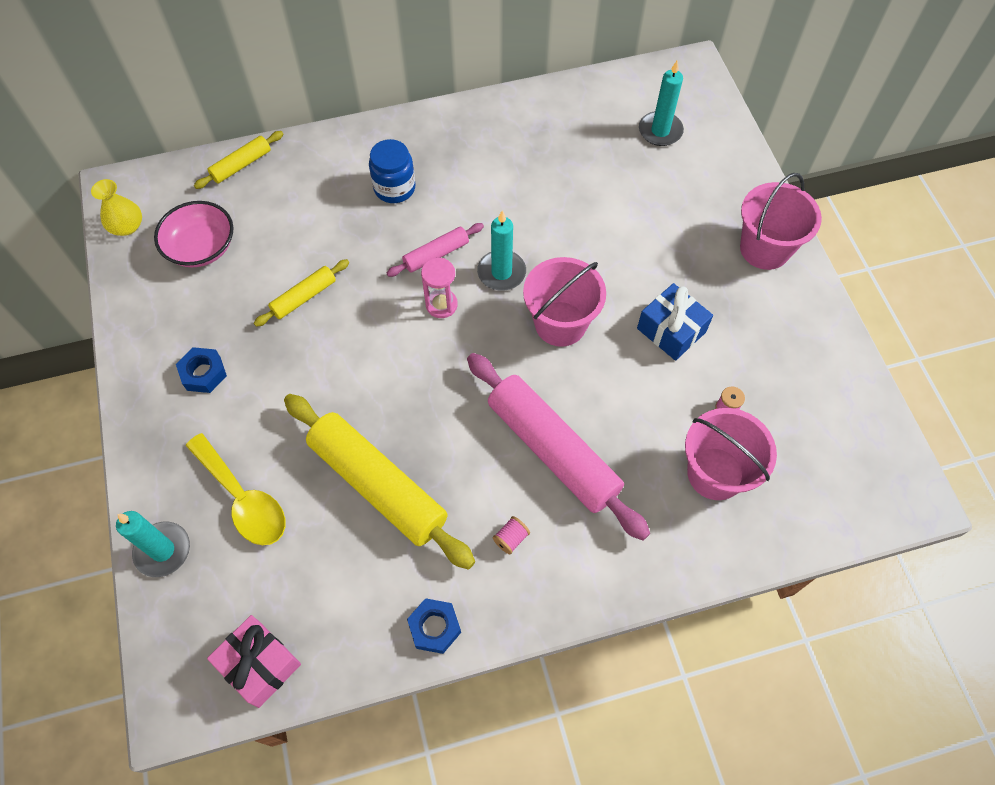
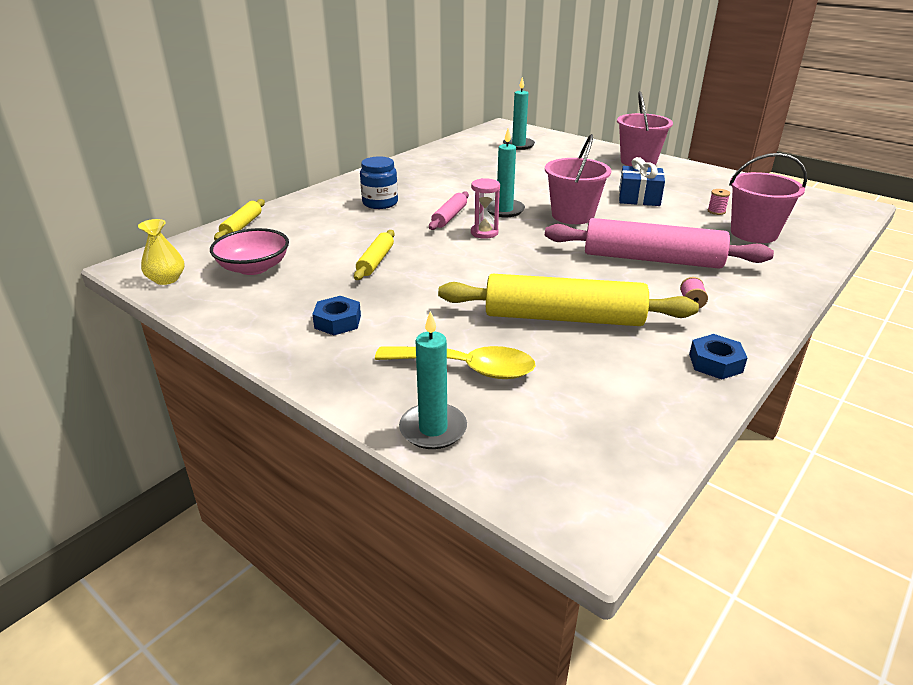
camera: 35 degrees left, 30 degrees down
pink gift [207,615,301,708] -> none

